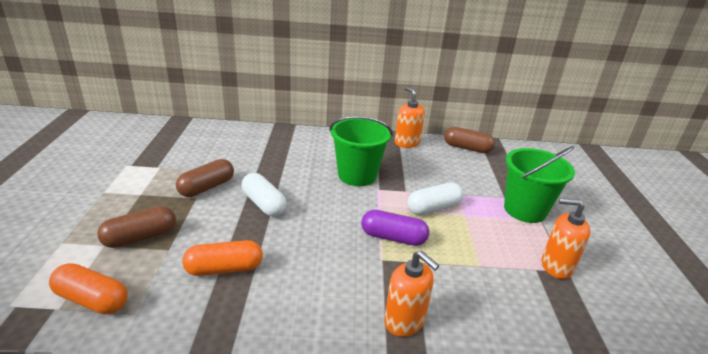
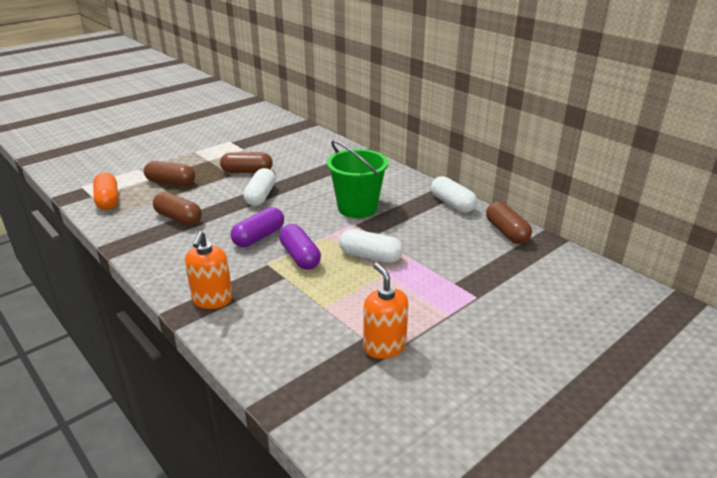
camera: 50 degrees right, 0 degrees up
orange capsule [182,240,263,276] -> brown capsule [153,192,202,226]
orange soap dispenser [395,87,425,148] -> white capsule [431,176,477,213]
green bucket [504,146,575,223] -> none
none -> purple capsule [230,207,284,247]

